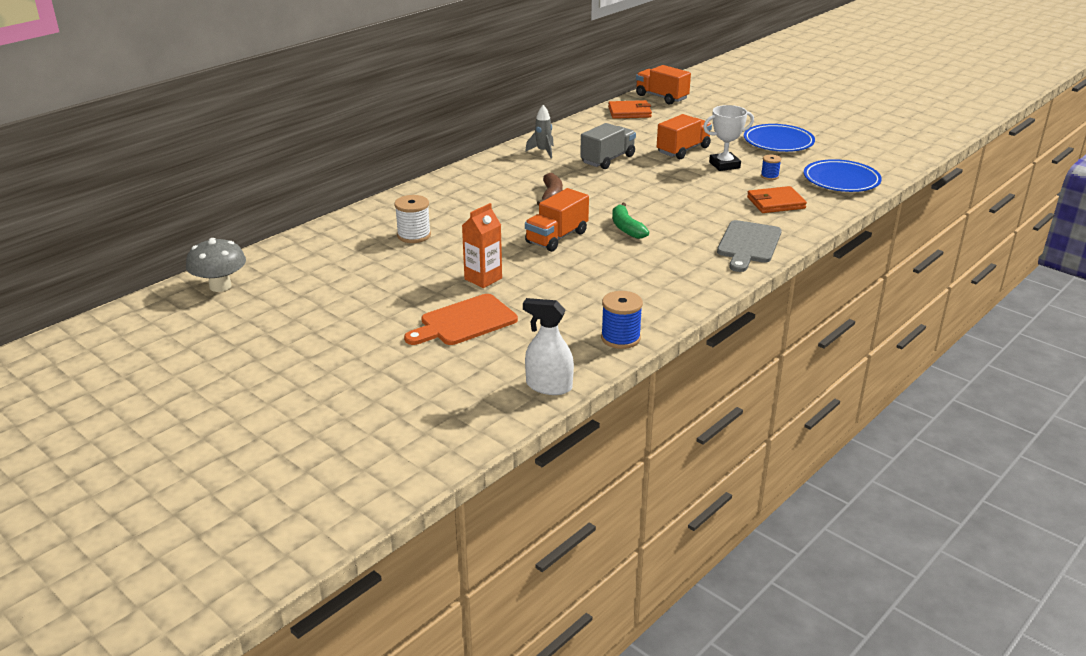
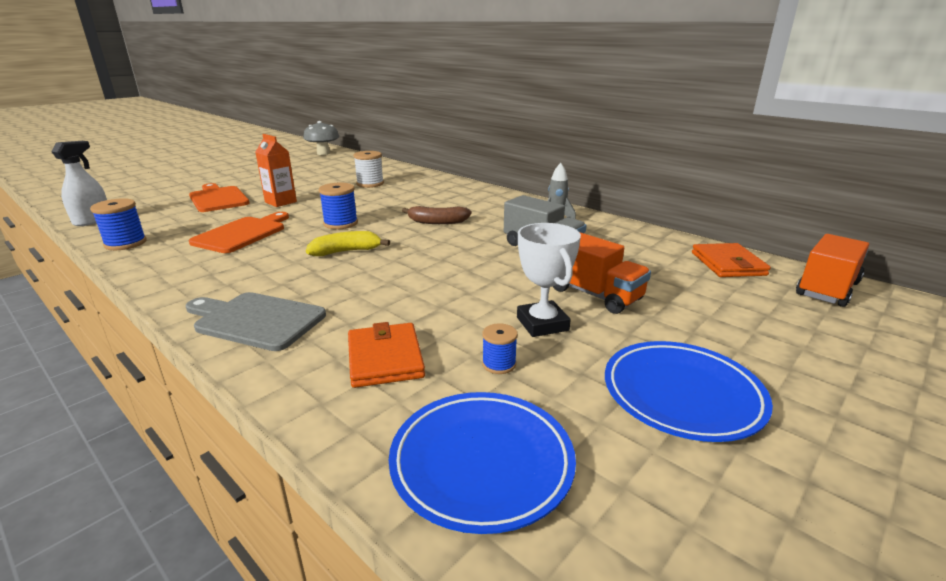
camera: 90 degrees right, 5 degrees down
orange truck [525,188,589,252] -> blue spool [319,183,358,229]
green banana [612,203,649,239] -> yellow banana [306,231,390,256]
none -> orange cutting board [189,212,289,253]

